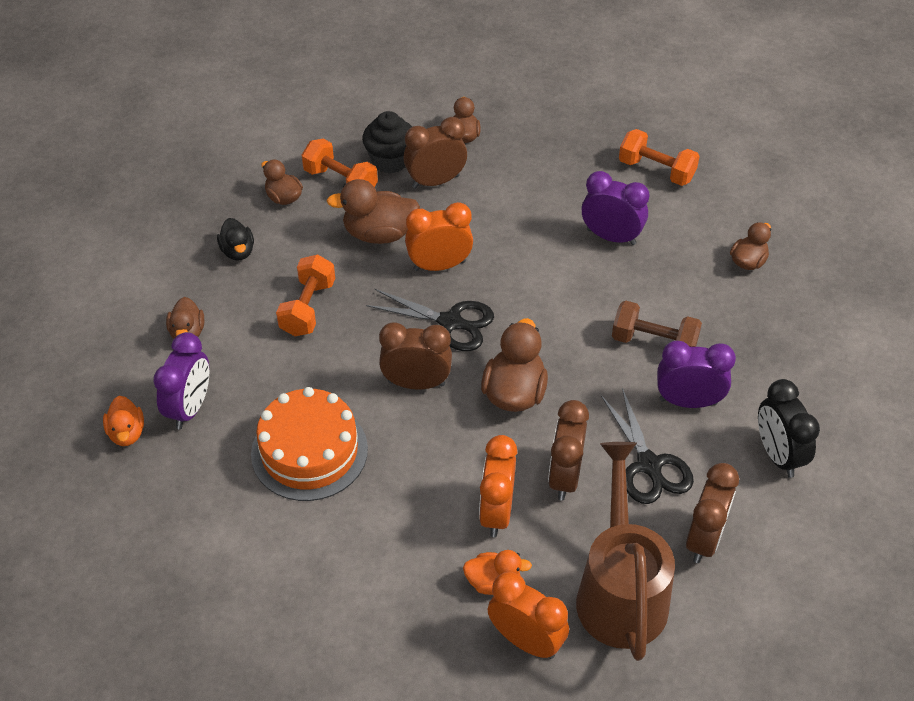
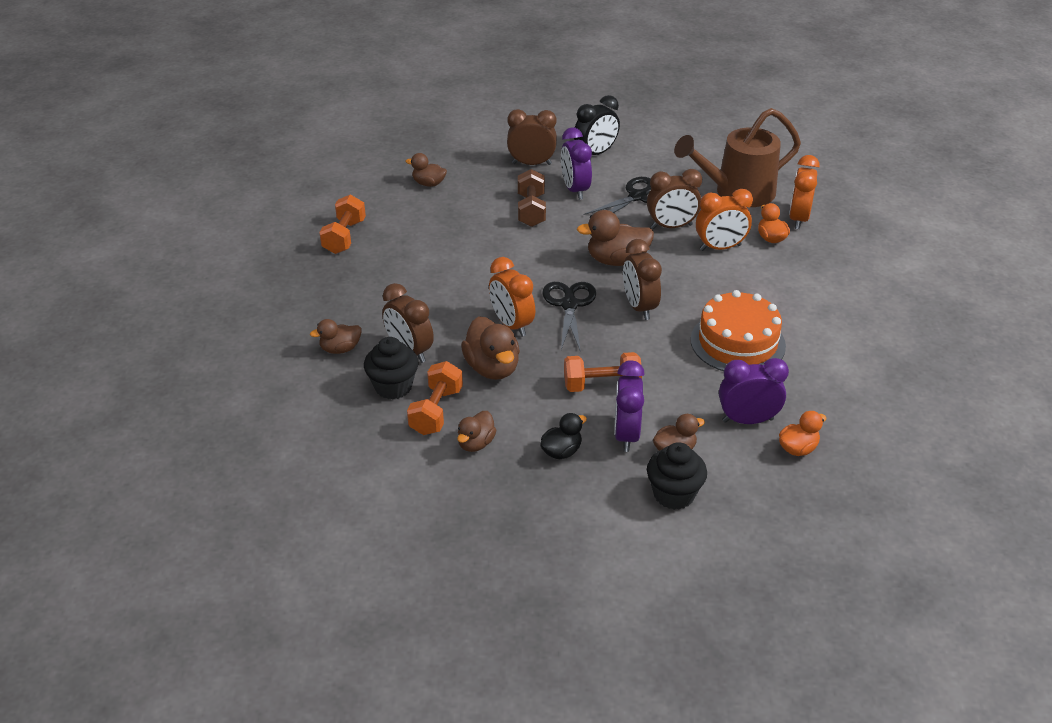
camera: 110 degrees left, 10 degrees down
purple clock [582,171,649,245] -> purple clock moved to [614,360,645,452]
brown clock [686,463,739,563] -> brown clock moved to [507,109,557,165]
none -> black cupcake [647,442,707,510]

